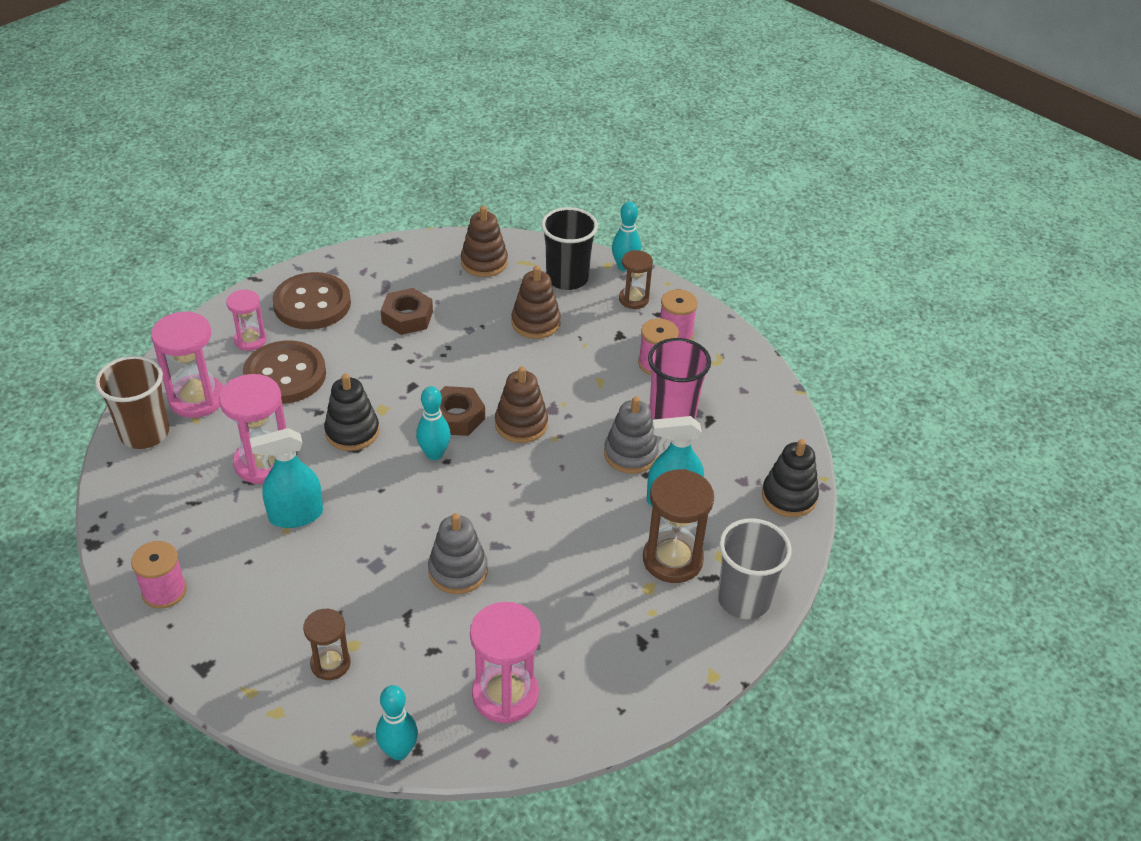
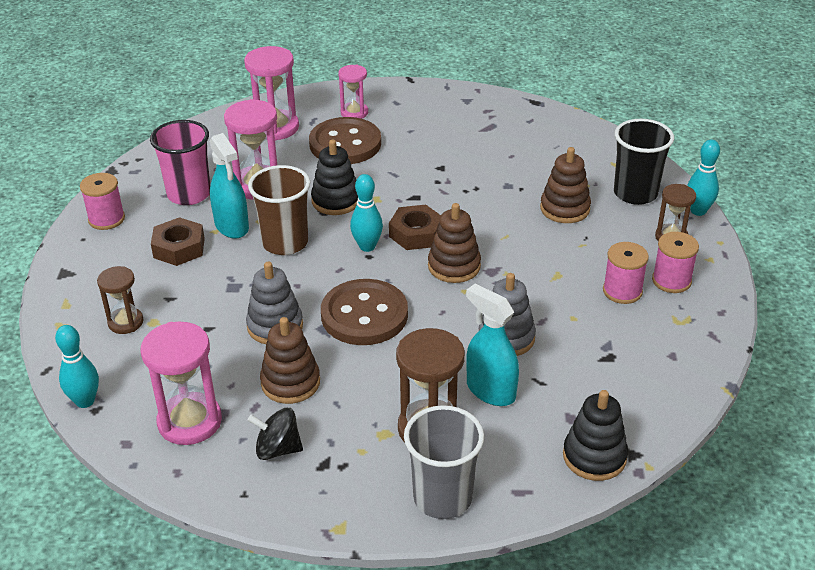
camera: 50 degrees right, 5 degrees down
brown cup [95,356,169,449] -> brown cup moved to [248,165,310,255]
turquoise spray bottle [250,428,323,528] -> turquoise spray bottle turned 150 degrees counterclockwise [209,133,249,239]
brown button [273,272,351,330] -> brown button moved to [321,279,408,345]
brown nut [381,288,433,335] -> brown nut moved to [151,217,205,266]
brown stacking toy [461,206,508,277] -> brown stacking toy moved to [260,317,320,404]
pink cup [648,338,711,420] -> pink cup moved to [150,120,210,205]
none -> black spinning top [248,408,303,460]

